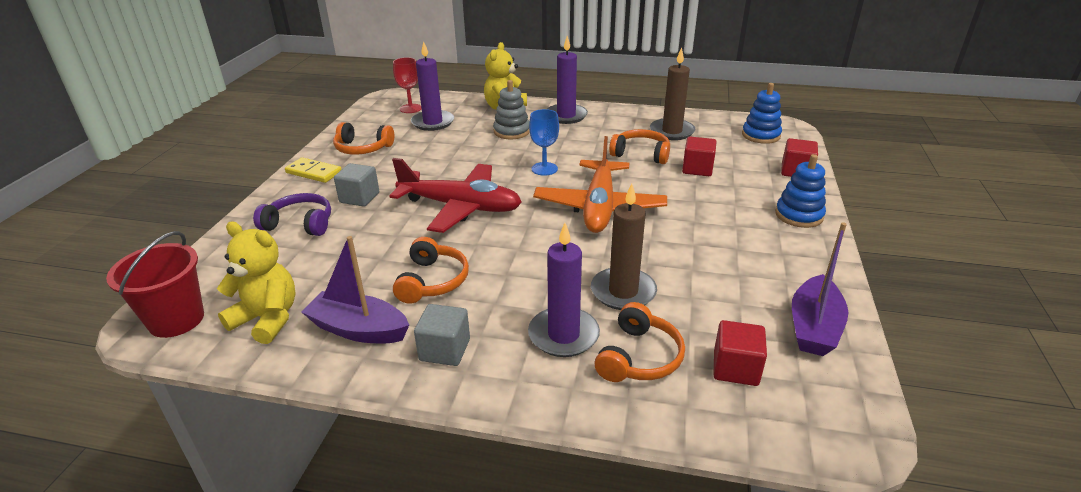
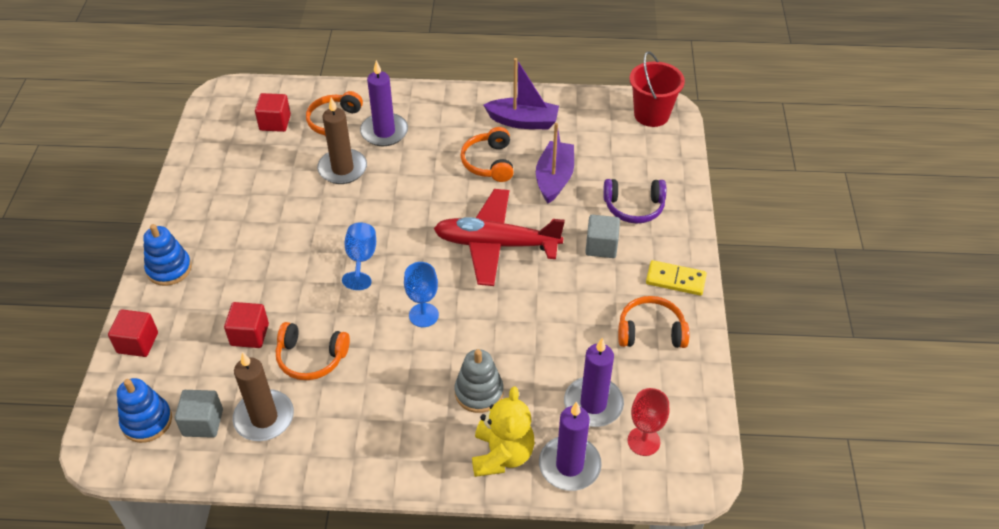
camera: 170 degrees right, 15 degrees up
yellow teddy bear [217,222,296,344] -> none
grey cube [414,304,470,366] -> grey cube moved to [175,390,223,438]
orange plane [533,136,667,233] -> blue goblet [342,223,376,290]
purple candle [547,36,588,124] -> purple candle moved to [539,402,602,491]
purple boat [792,222,848,356] -> purple boat moved to [536,123,574,203]

